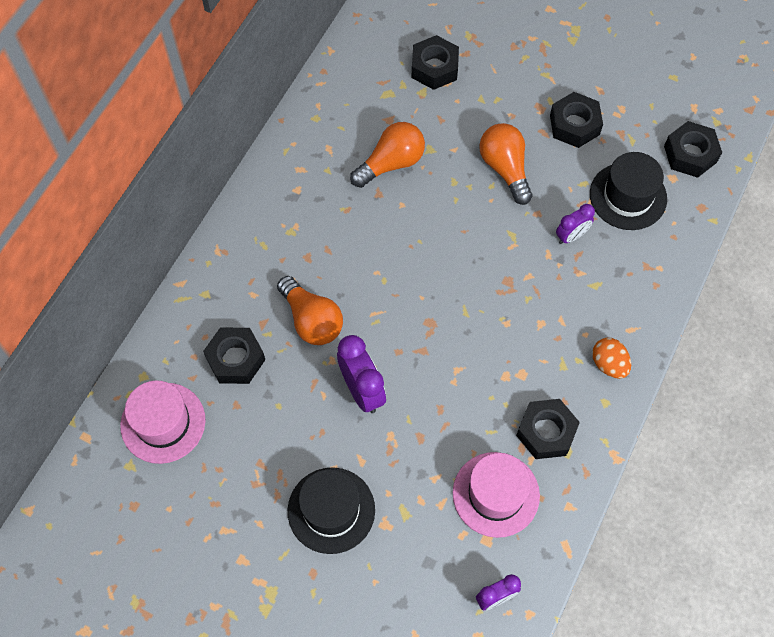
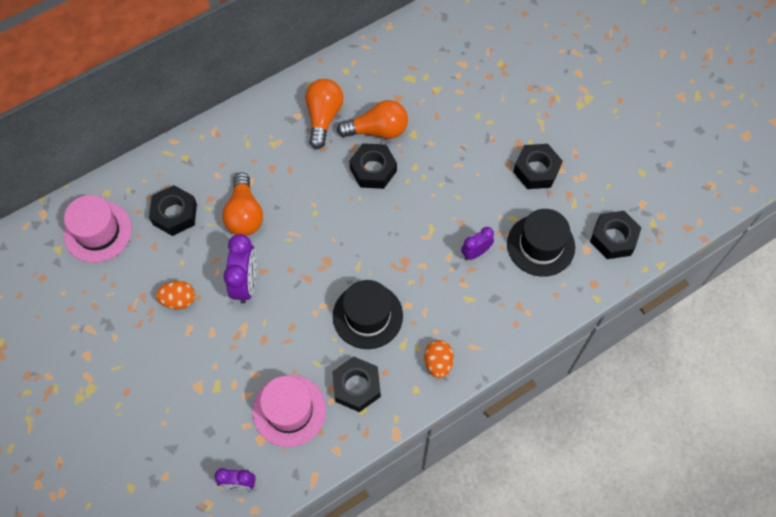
camera: 30 degrees right, 0 degrees up
black hat [288,467,375,554] -> black hat moved to [333,280,403,349]
black nut [411,35,459,90] -> black nut moved to [349,143,397,189]
orange light bulb [479,123,533,205] -> orange light bulb moved to [305,79,344,149]
purple clock [556,204,595,244] -> purple clock turned 150 degrees clockwise [461,227,494,260]
none -> orange egg [156,281,195,309]

